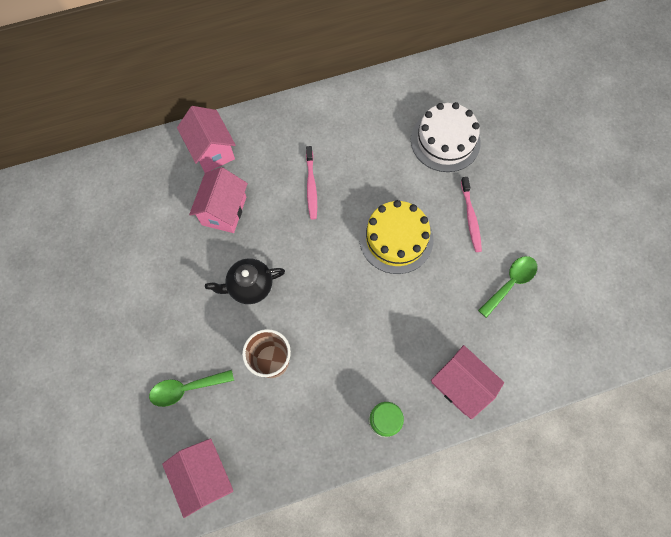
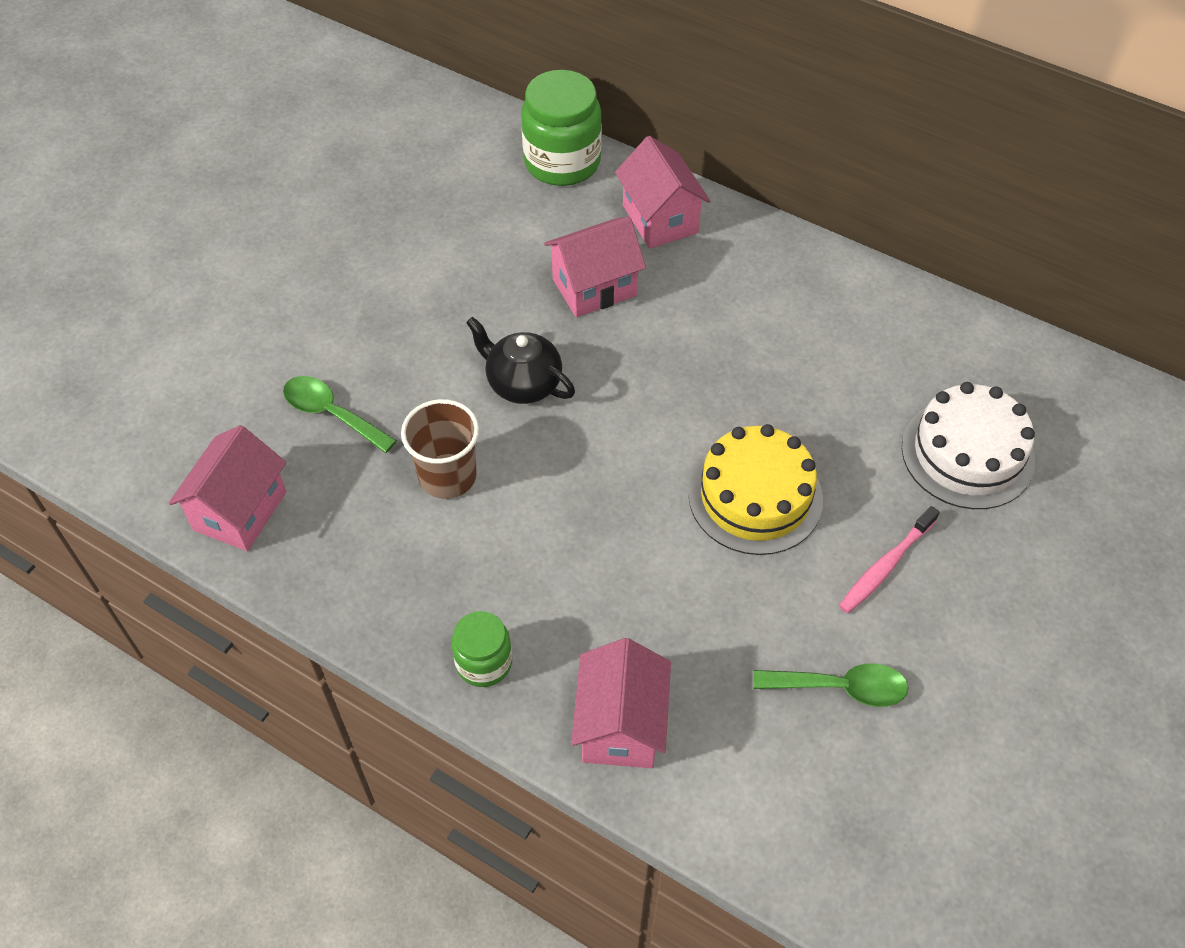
camera: 50 degrees right, 15 degrees down
pink house [177,106,236,173] -> pink house turned 45 degrees counterclockwise [615,136,710,249]
pink toothbrush [306,146,317,219] -> none
none -> green jar [521,70,602,186]

